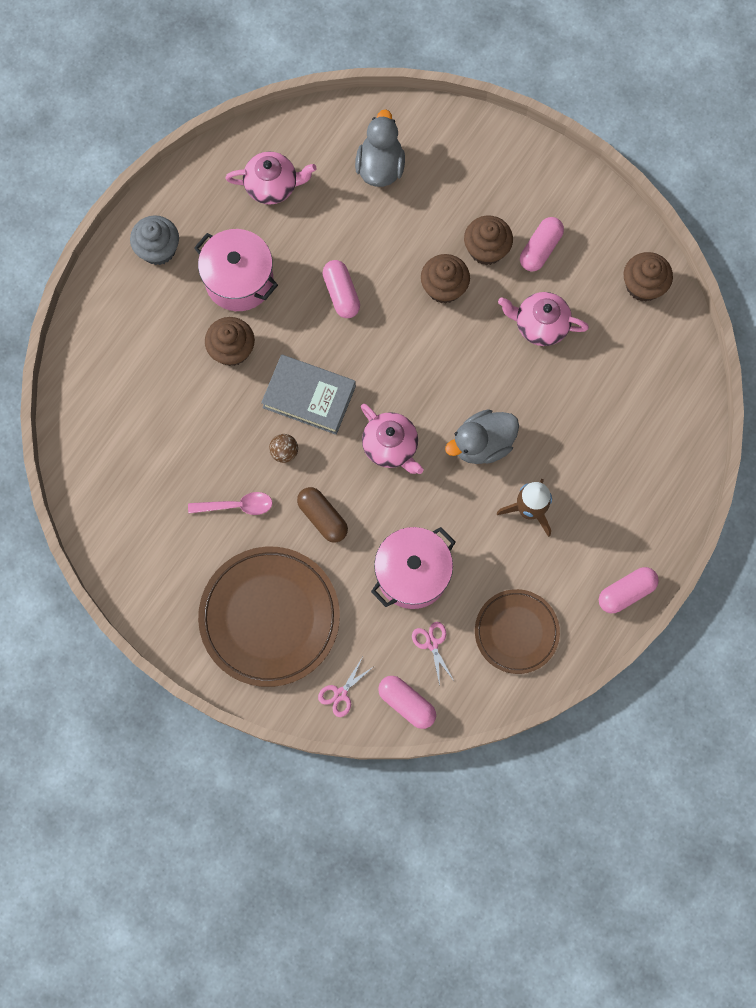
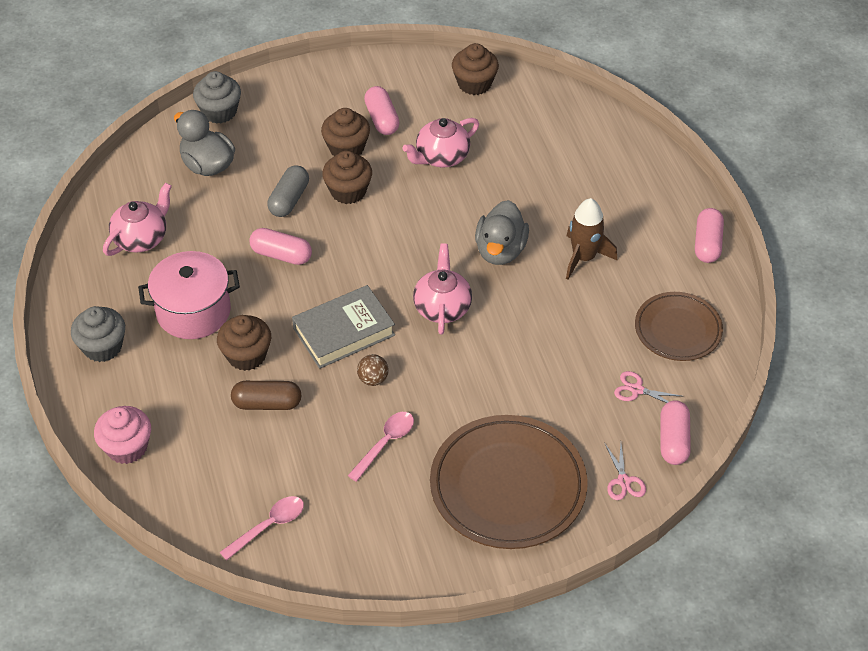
camera: 50 degrees left, 25 degrees down
brown capsule [297,487,348,543] -> brown capsule moved to [231,381,302,410]
pink teapot [361,404,424,474] -> pink teapot turned 90 degrees counterclockwise [413,244,472,335]
pink pot [371,527,455,609] -> none
pink capsule [378,676,436,729] -> pink capsule turned 75 degrees counterclockwise [661,400,691,465]
none -> pink cupcake [94,406,151,464]
none -> grey cupcake [193,71,241,124]
none -> pink spoon [220,496,304,561]
none -> grey capsule [267,165,309,217]

